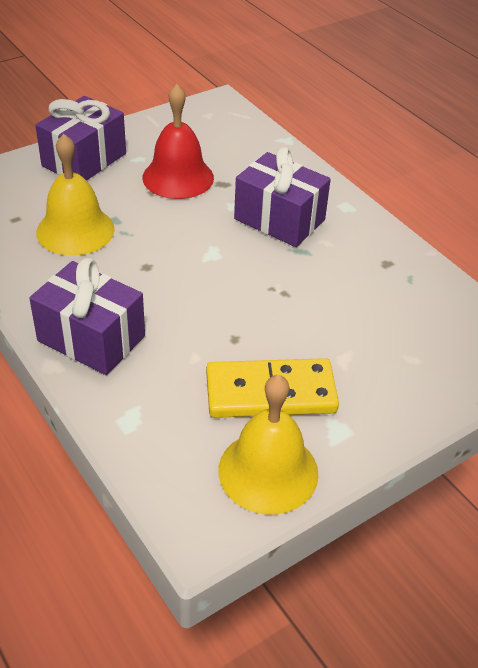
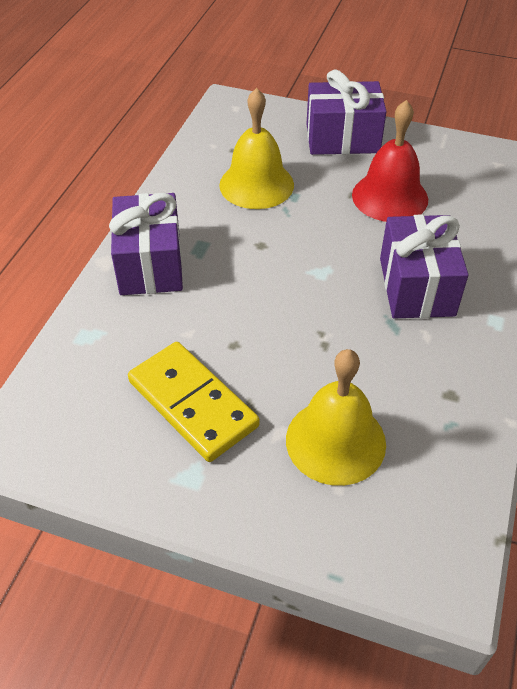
camera: 55 degrees right, 5 degrees up
yellow bell [218,375,318,515] -> yellow bell moved to [286,349,386,486]

